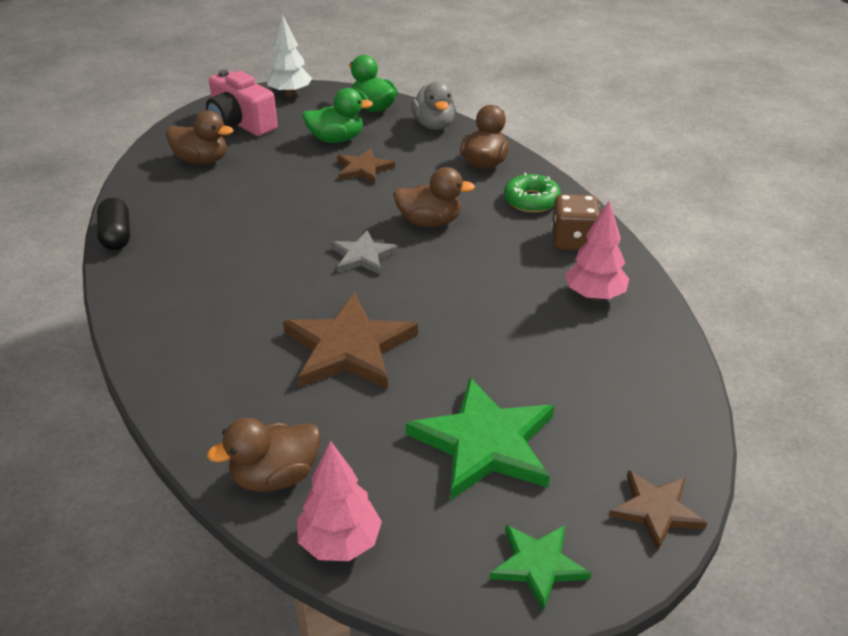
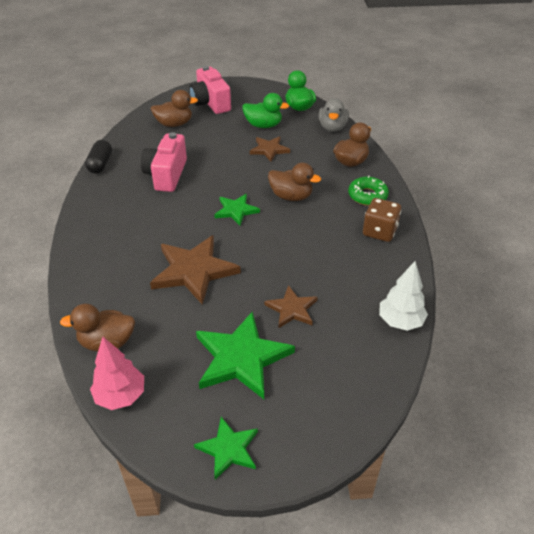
camera: 20 degrees right, 5 degrees up
brown duck [166,111,233,164] -> brown duck turned 45 degrees counterclockwise [151,90,198,127]
white tree [267,14,312,97] -> white tree moved to [379,261,428,331]
grey star [331,230,398,275] -> green star [214,194,260,226]
pink tree [565,201,629,301] -> none
brown star [609,470,707,551] -> brown star moved to [264,285,318,328]
none -> pink camera [141,132,187,192]

